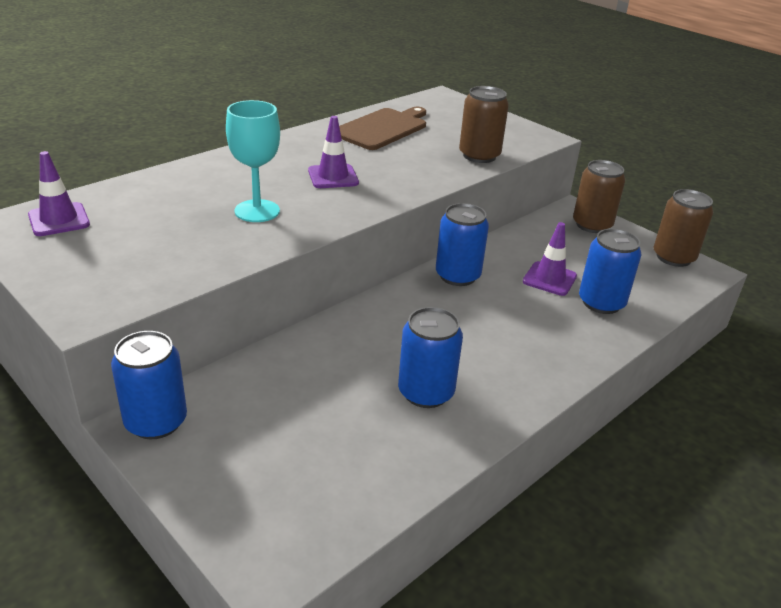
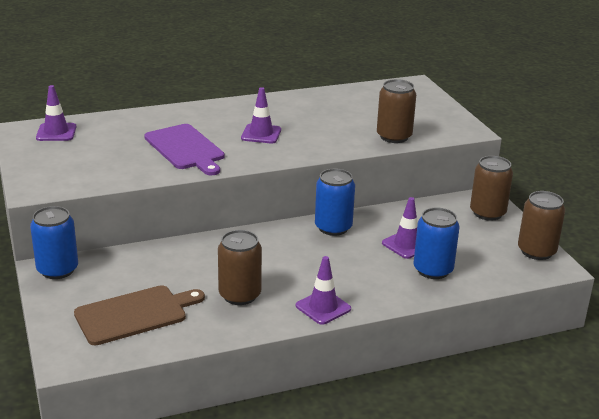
camera: 25 degrees right, 5 degrees down
turquoise goblet [226,100,280,222] -> purple cutting board [144,124,225,175]
brown cutting board [339,107,426,150] -> brown cutting board moved to [74,285,205,345]
blue can [398,307,463,408] -> brown can [218,230,262,305]
none -> purple traffic cone [296,256,351,325]

